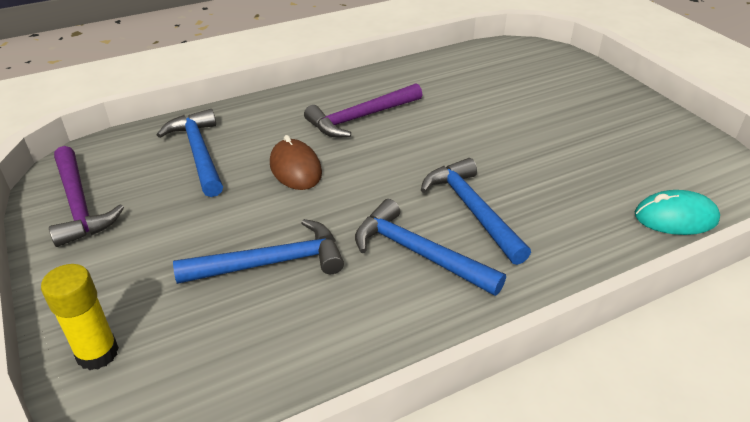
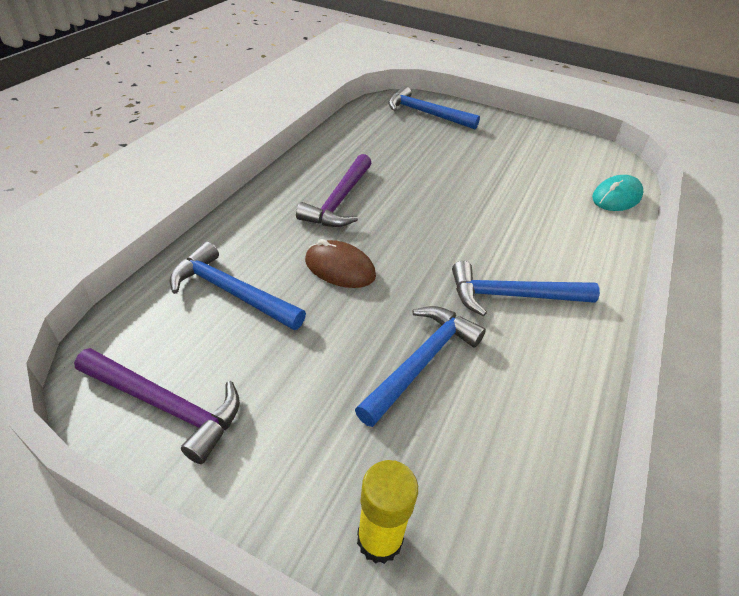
camera: 40 degrees left, 5 degrees up
blue hammer [421,158,531,265] -> blue hammer moved to [388,86,480,129]

